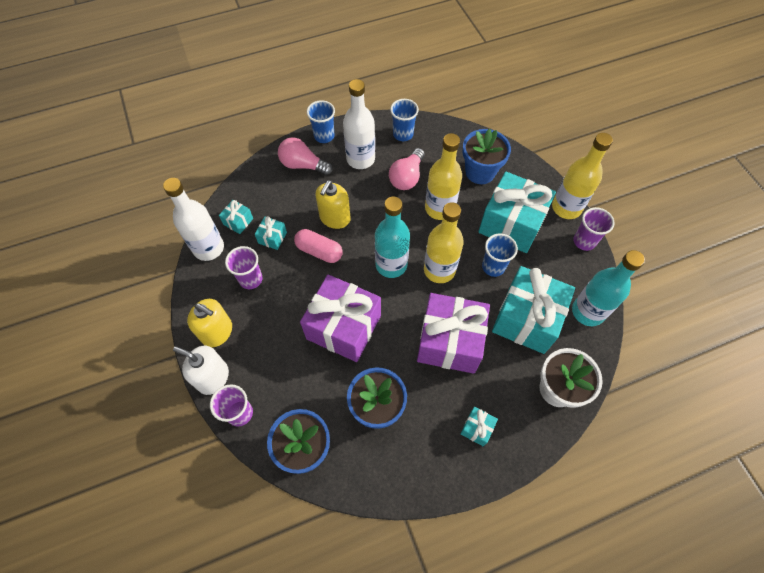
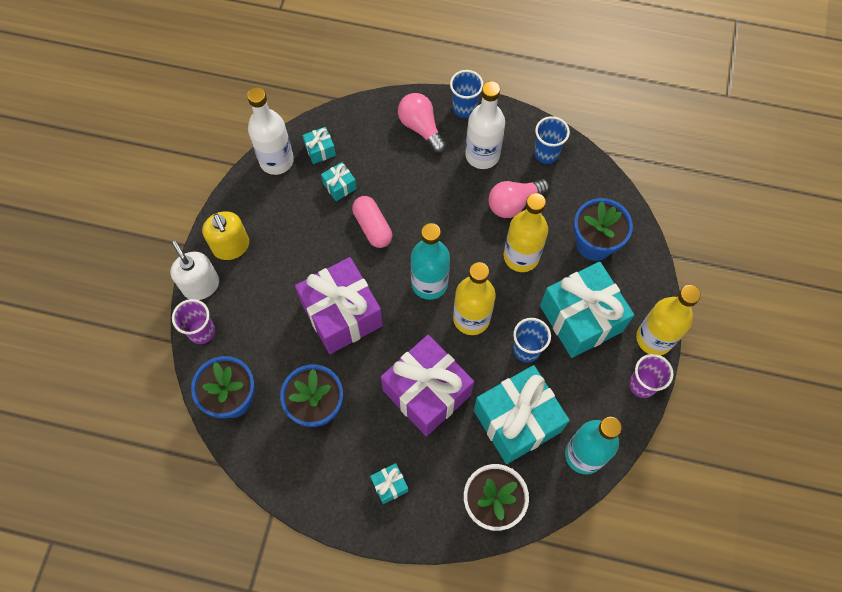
camera: 35 degrees right, 5 degrees up
purple cup [225,246,262,289] -> none
yellow soap dispenser [315,180,351,229] -> none

